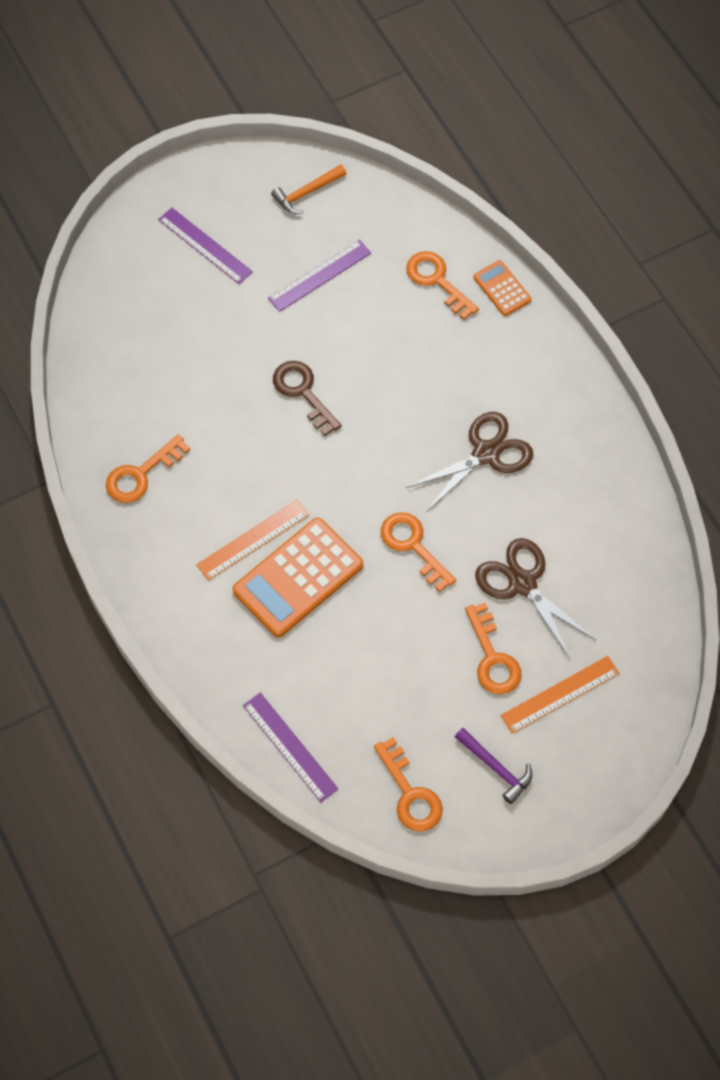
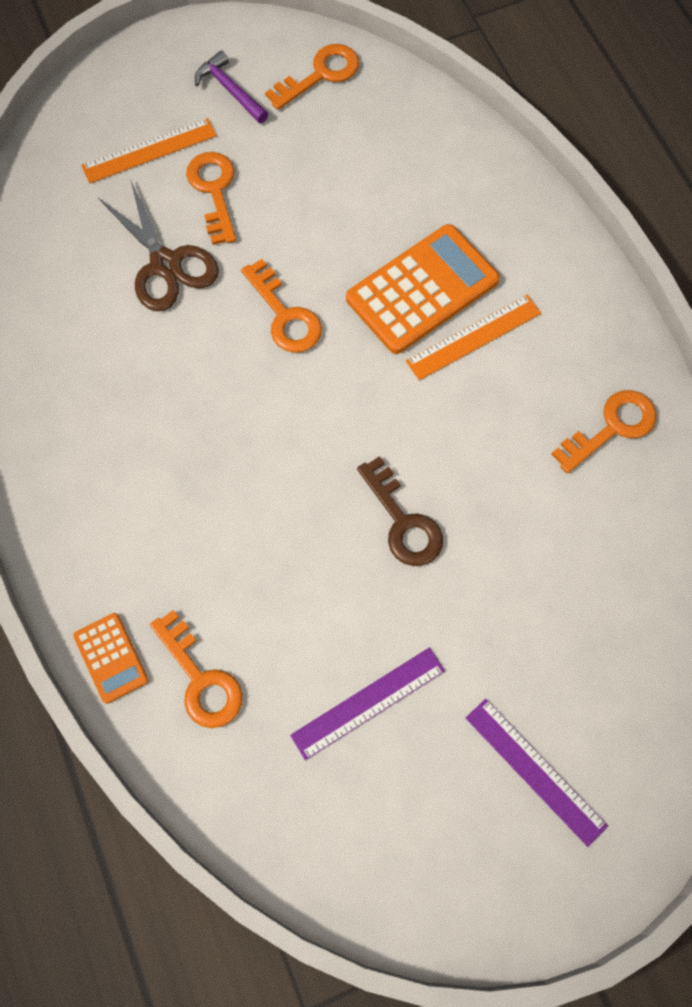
camera: 175 degrees left, 5 degrees up
purple ruler [243,693,338,802] -> none
orange hammer [271,164,346,214] -> none
orange key [374,737,443,832] -> orange key turned 75 degrees clockwise [265,44,359,110]
brown scissors [406,412,533,512] -> none

